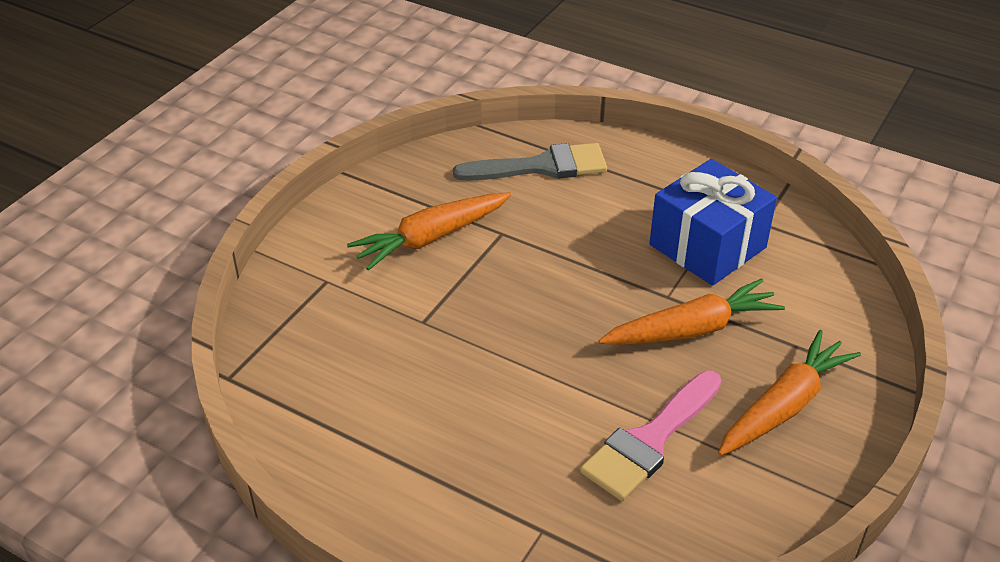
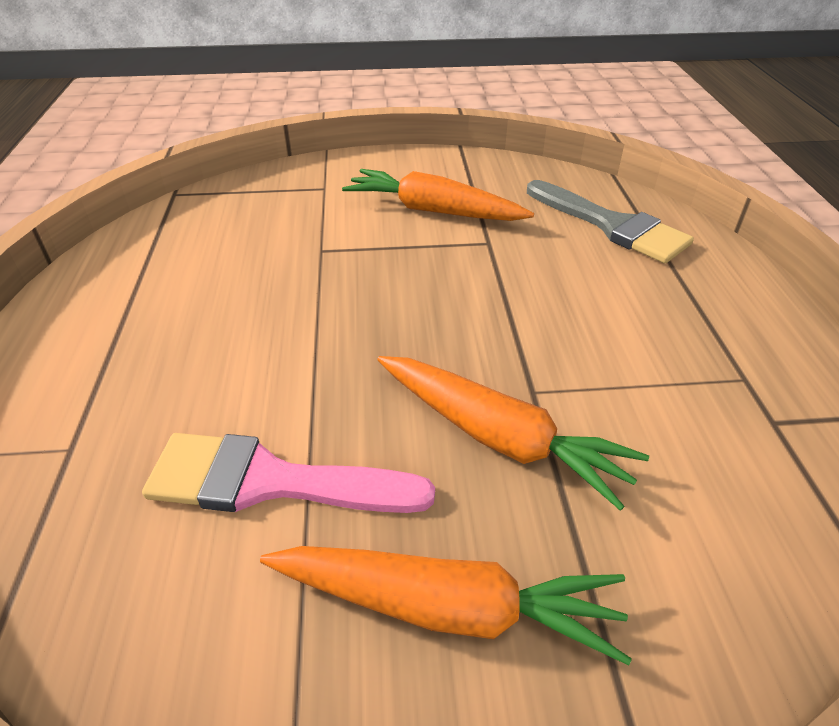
camera: 55 degrees right, 0 degrees up
blue gift [649,159,777,286] -> none

